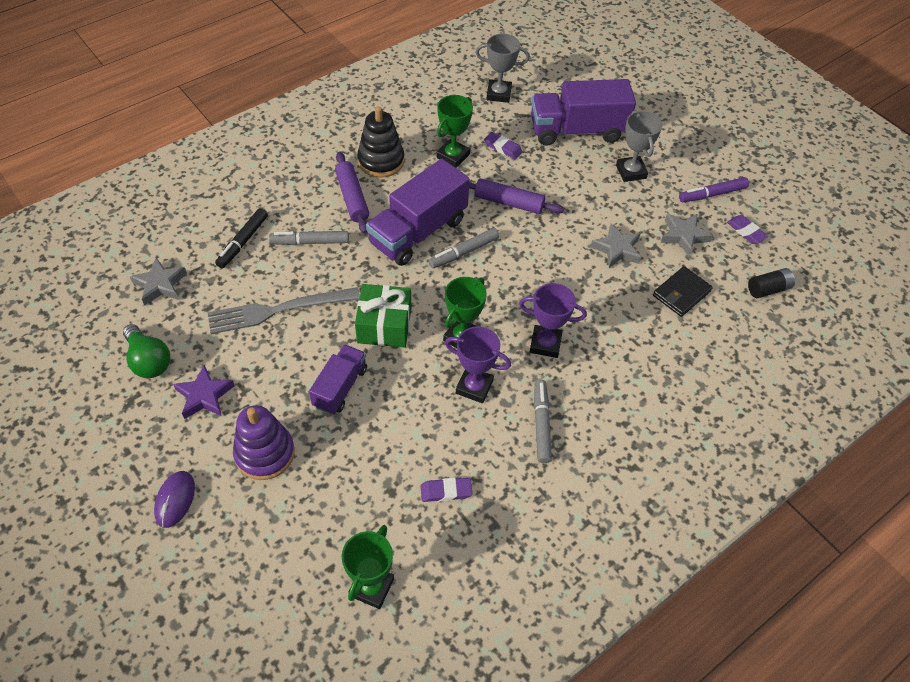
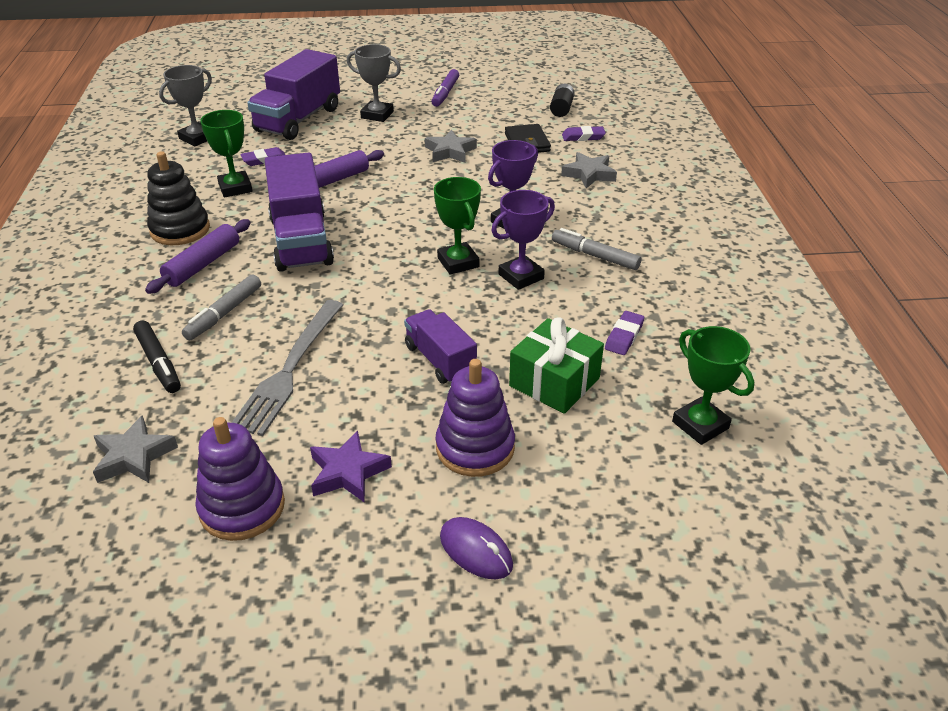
camera: 55 degrees left, 15 degrees down
green light bulb [123,324,170,378] -> purple stacking toy [195,417,285,541]
purple rolling pin [335,152,369,233] -> purple rolling pin turned 75 degrees counterclockwise [145,219,251,294]
green gift [355,284,411,348] -> green gift moved to [509,317,604,414]
grey marker [429,228,499,269] -> none
grey star [660,214,713,256] -> grey star moved to [561,152,617,188]
purple eraser [727,215,769,244] -> purple eraser moved to [562,126,606,141]

